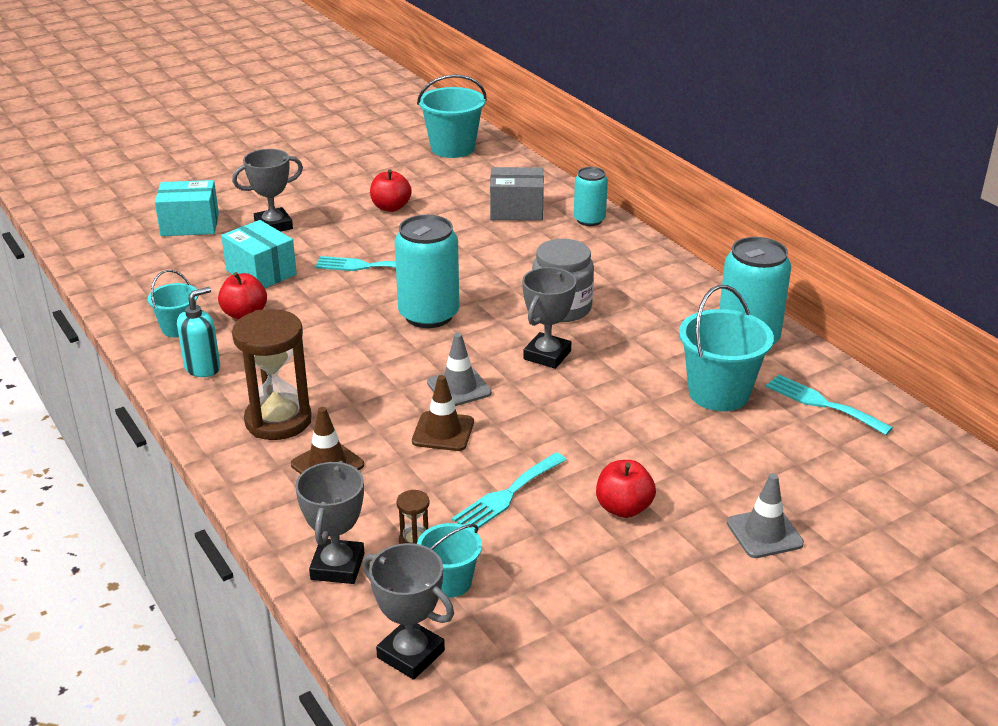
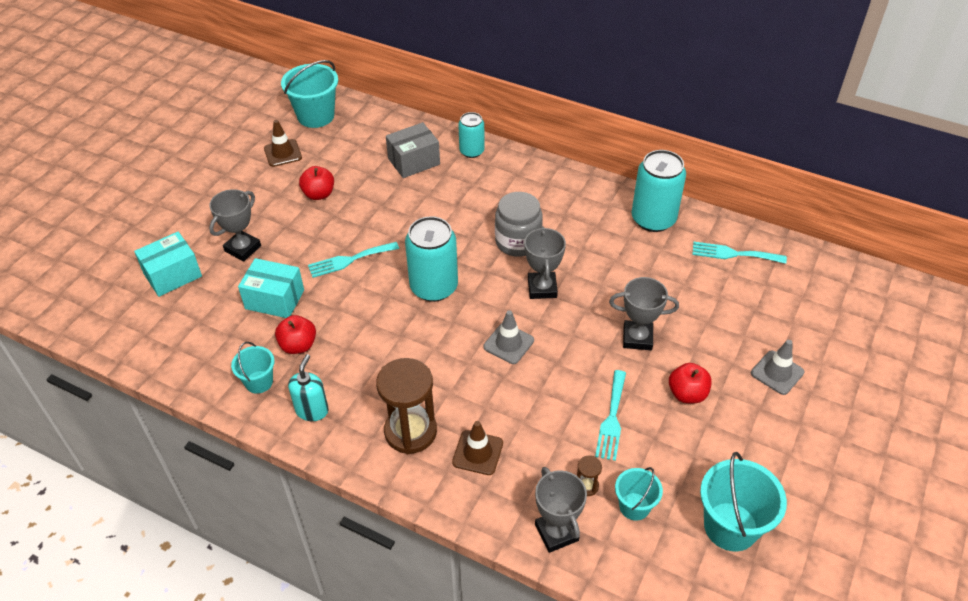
camera: 30 degrees left, 15 degrees up
grey trophy [362,543,454,680] -> grey trophy moved to [609,277,679,350]
brown traffic cone [412,375,474,451] -> brown traffic cone moved to [264,120,302,167]
turquoise bucket [679,285,774,411] -> turquoise bucket moved to [700,452,787,552]

